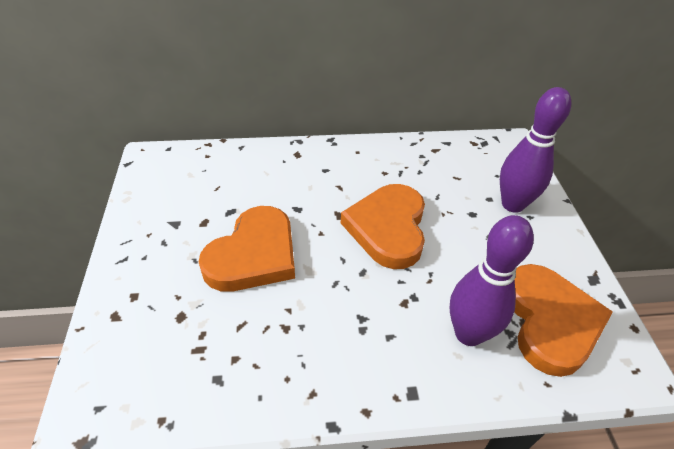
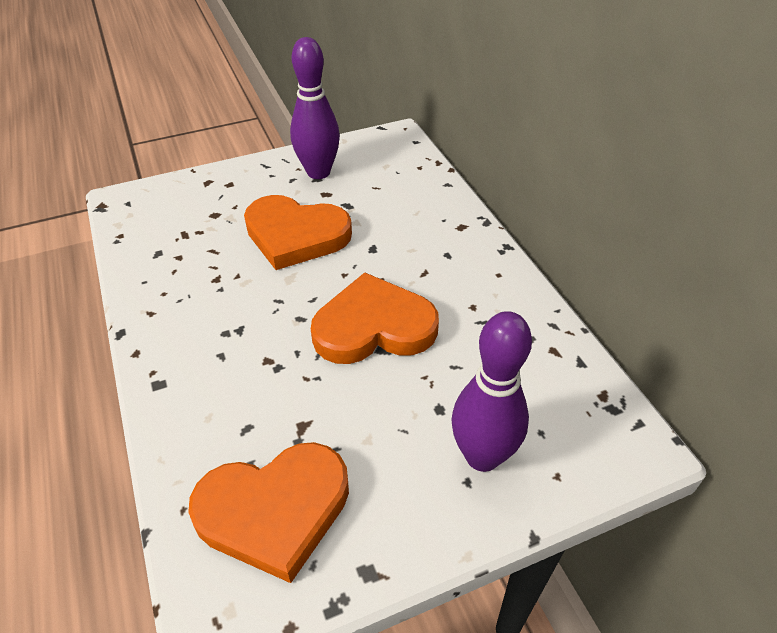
camera: 75 degrees right, 0 degrees up
purple bowling pin [450,215,534,346] -> purple bowling pin moved to [290,37,340,179]

